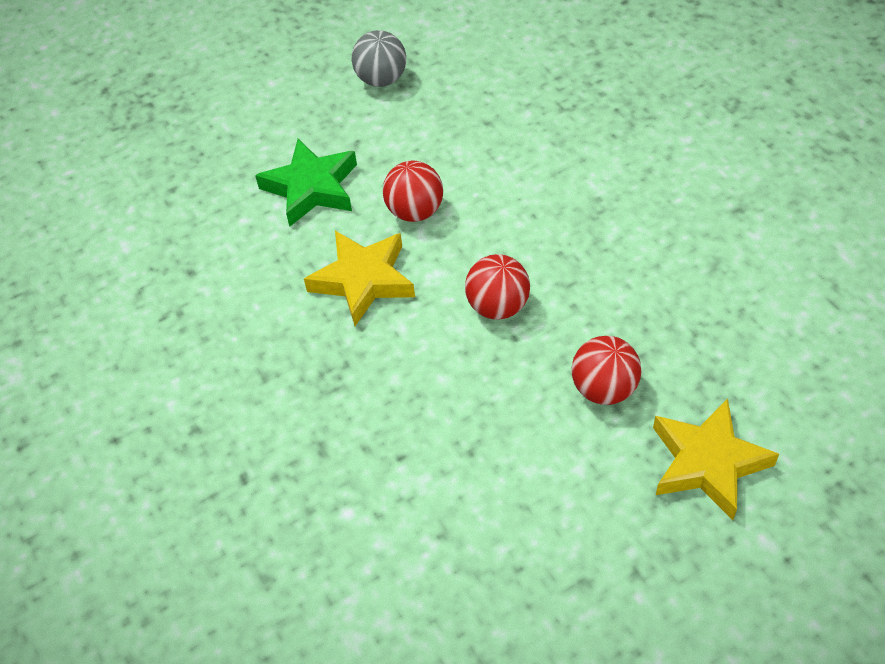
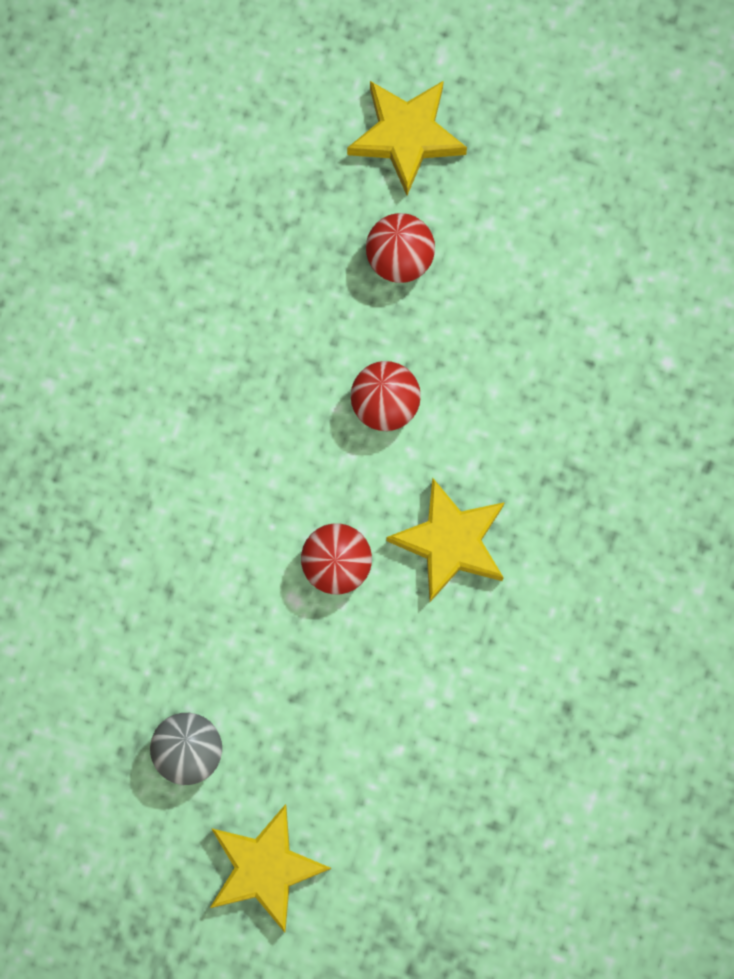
camera: 135 degrees left, 25 degrees up
green star [255,139,357,227] -> none
none -> yellow star [210,804,332,932]

